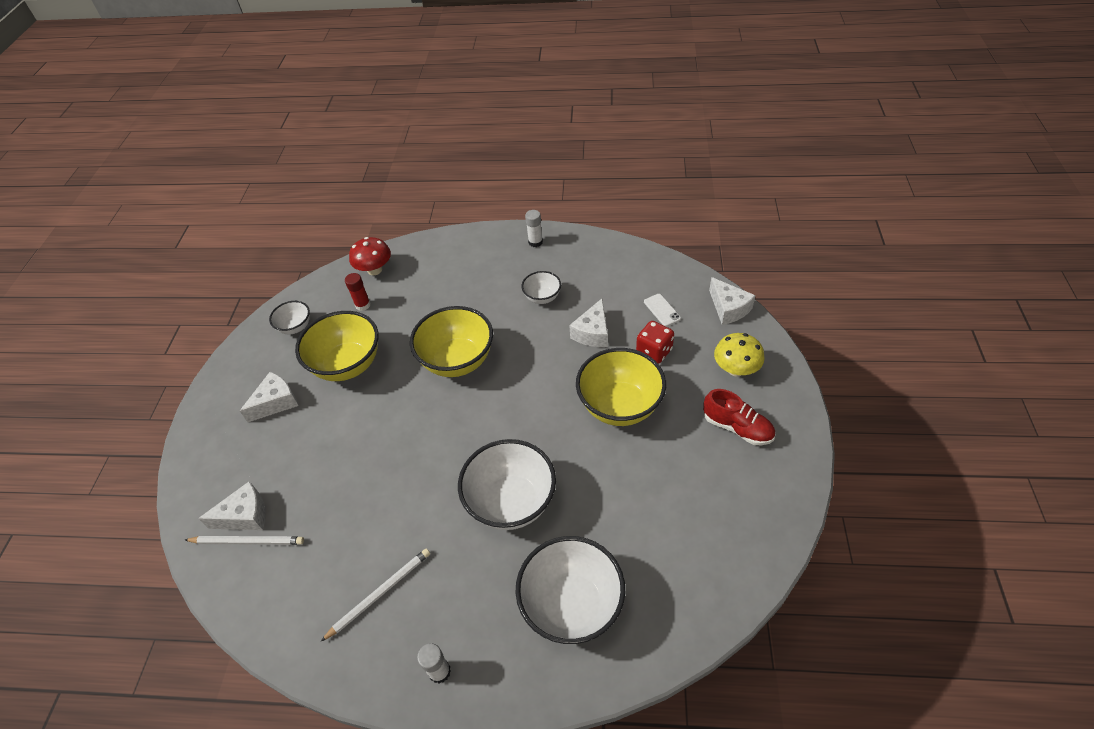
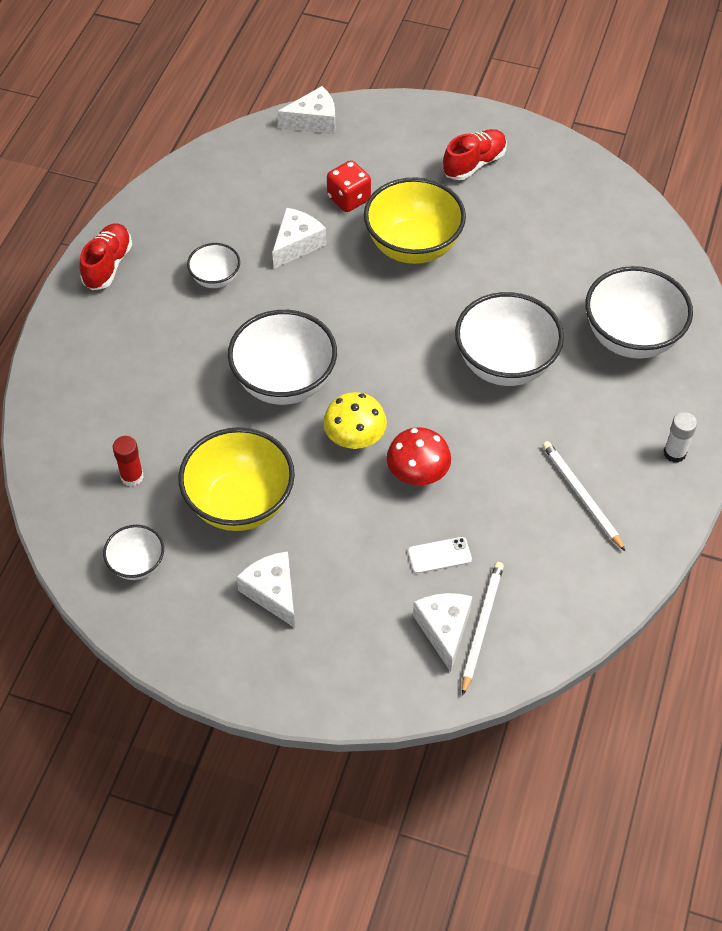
camera: 80 degrees left, 5 degrees up
red mushroom [349,237,391,275] -> red mushroom moved to [387,427,451,485]
yellow bowl [410,306,493,377] -> white bowl [228,310,337,405]
white glue stick [525,210,543,247] -> red shoe [80,223,132,290]
white cheese [569,299,608,347] -> white cheese turned 90 degrees counterclockwise [272,208,326,268]
white phone [644,294,681,327] -> white phone moved to [408,537,472,574]
yellow mushroom [714,333,765,376] -> yellow mushroom moved to [323,392,387,449]

